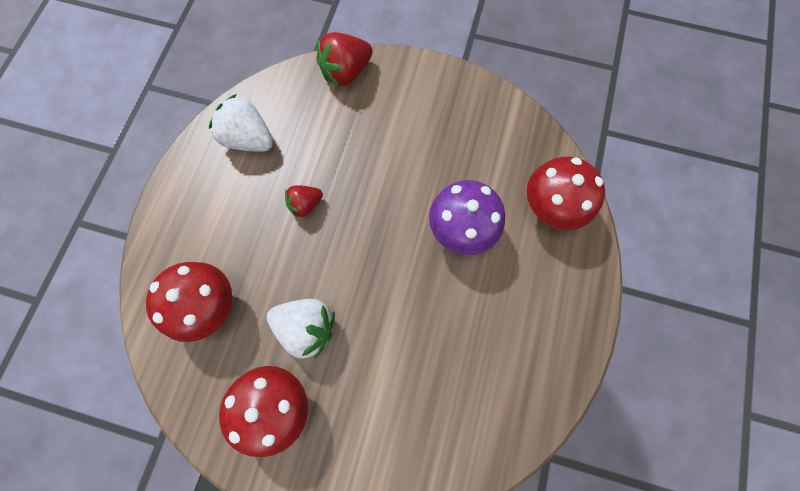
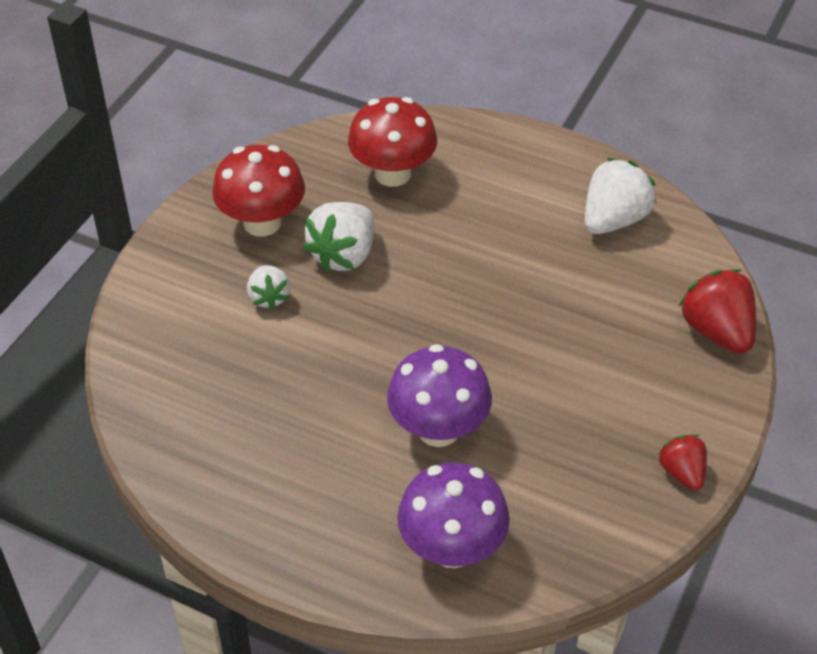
camera: 100 degrees right, 25 degrees down
red strawberry [285,185,323,218] -> red strawberry moved to [658,434,707,490]
red mushroom [527,156,605,230] -> purple mushroom [397,462,510,568]
none -> white strawberry [247,265,290,310]

